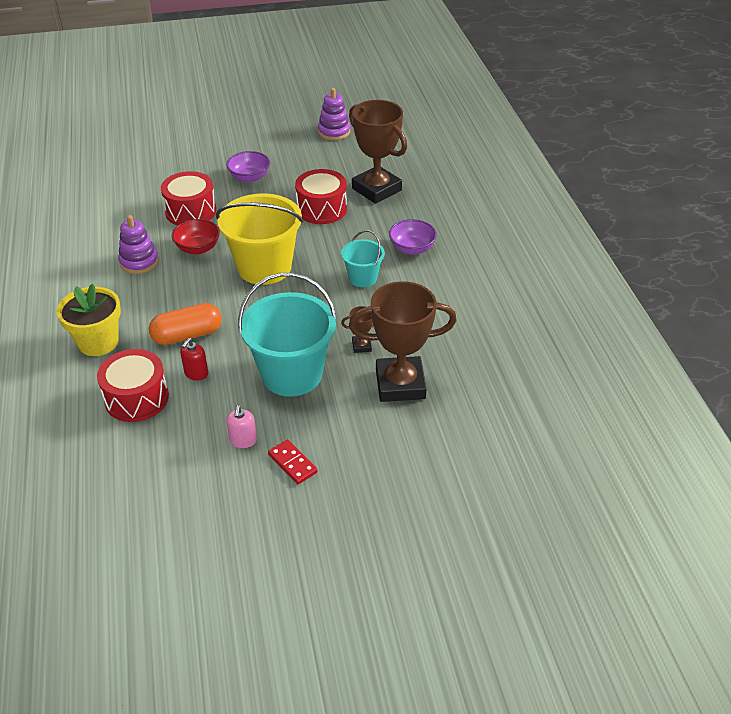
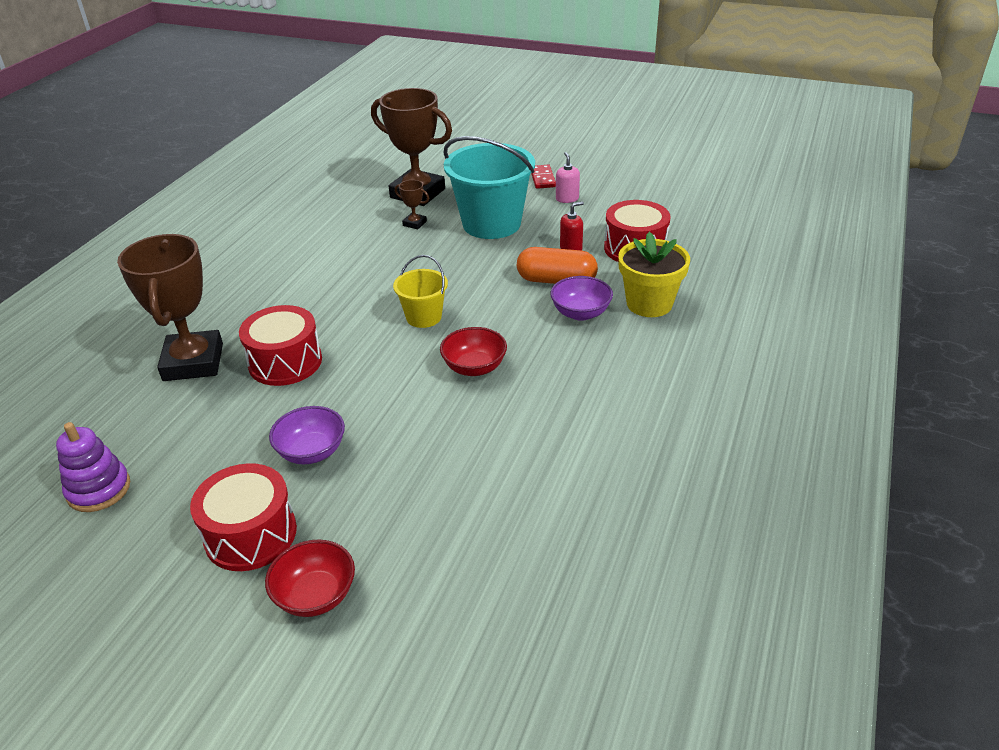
camera: 145 degrees left, 5 degrees down
purple stacking toy [118,215,159,274] -> none
red drum [161,171,216,225] -> red drum moved to [190,463,297,571]
yellow bucket [216,193,303,285] -> yellow bucket [393,255,448,328], size x0.52
pink soap dispenser [226,405,257,448] -> pink soap dispenser turned 45 degrees counterclockwise [556,152,580,203]
turquoise bucket [341,230,385,287] -> none
purple bowl [389,219,437,255] -> purple bowl moved to [550,276,613,321]
none -> red bowl [265,539,355,617]

